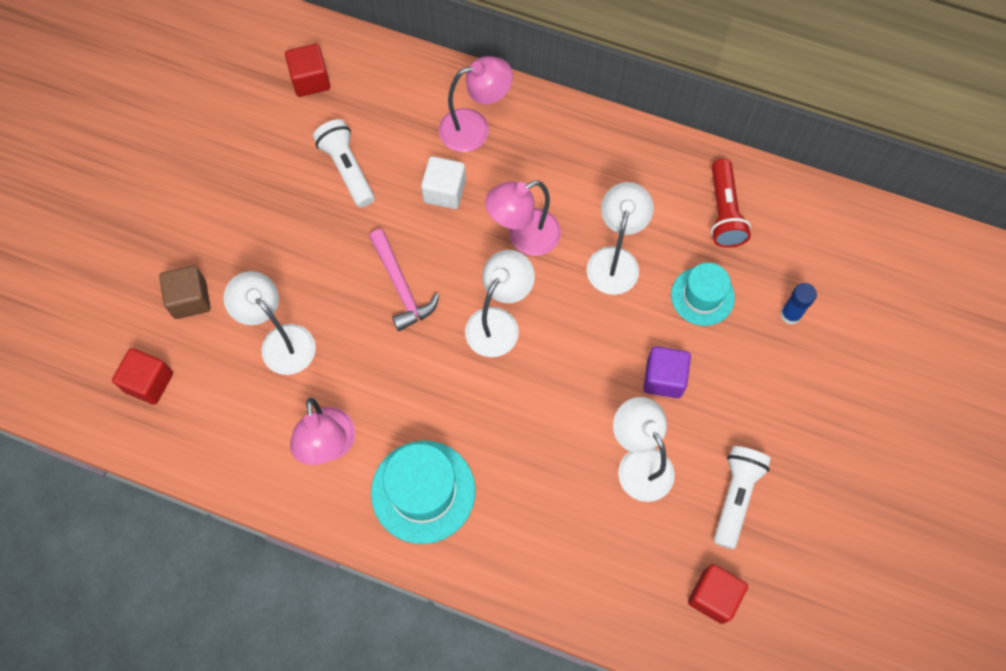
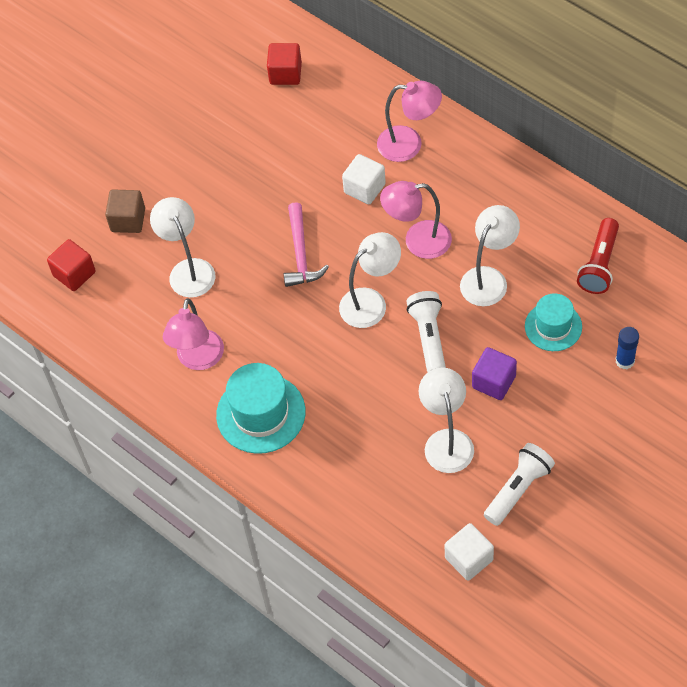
camera: 25 degrees right, 10 degrees down
white flashlight [313,119,375,207] -> white flashlight moved to [407,291,446,372]
red cube [688,564,748,624] -> white cube [445,523,494,581]

